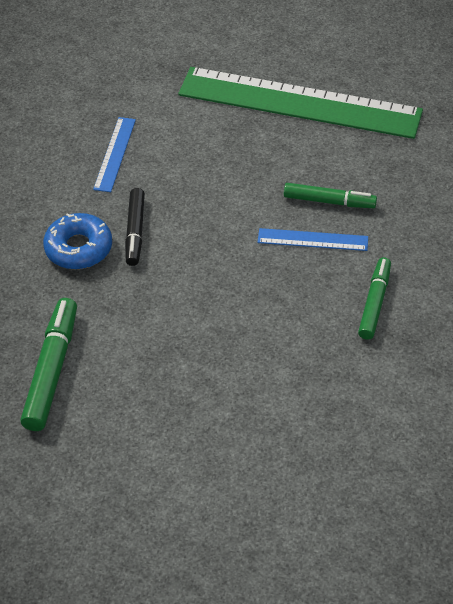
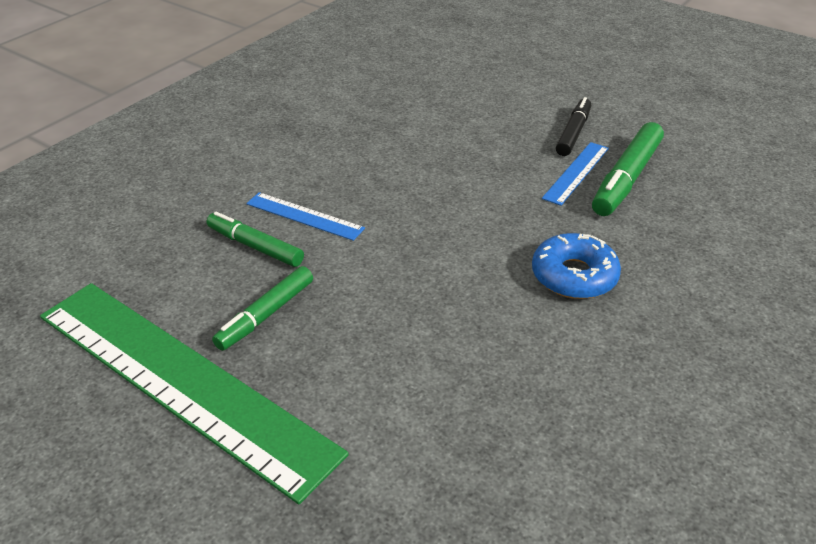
camera: 160 degrees left, 10 degrees down
blue ruler [93,117,136,192] -> blue ruler moved to [542,142,609,206]
black marker [125,188,145,266] -> black marker moved to [556,97,591,156]
green marker [358,257,391,340] -> green marker moved to [212,266,313,351]

